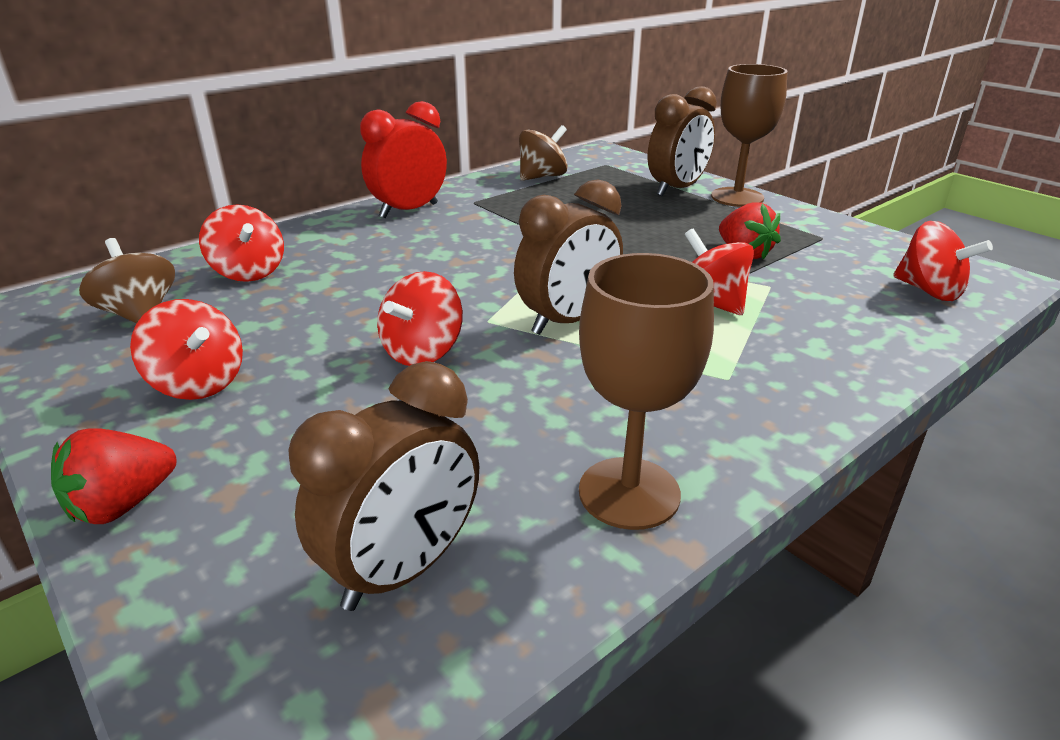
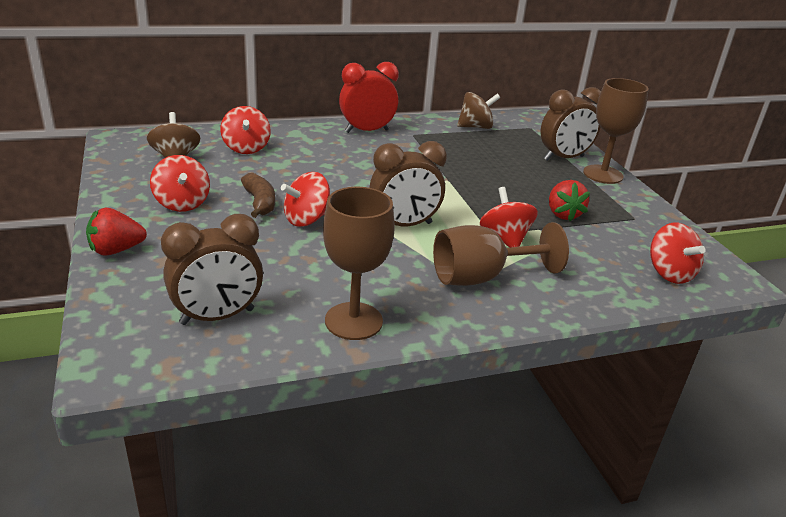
camera: 20 degrees right, 0 degrees up
none -> brown banana [241,173,275,218]
none -> brown goblet [433,222,569,286]

